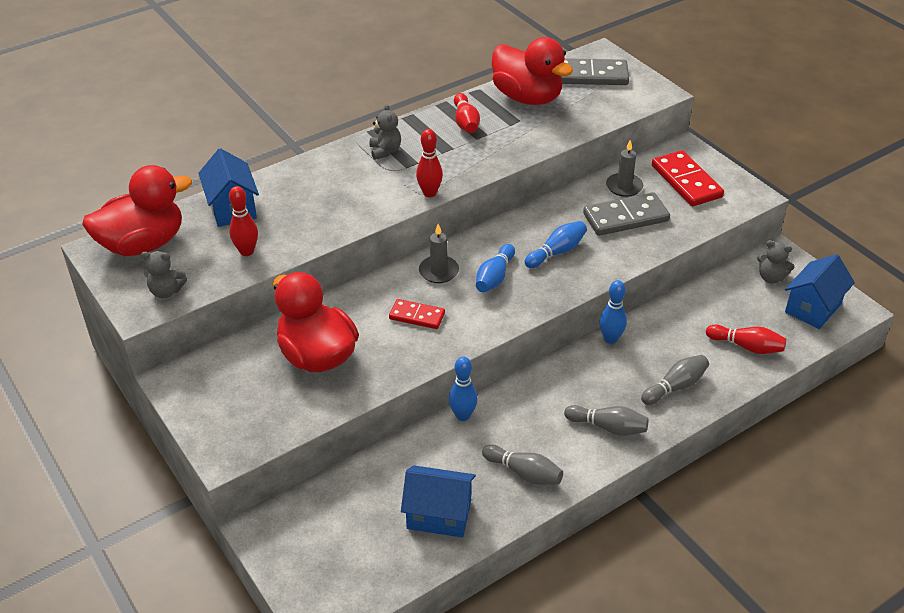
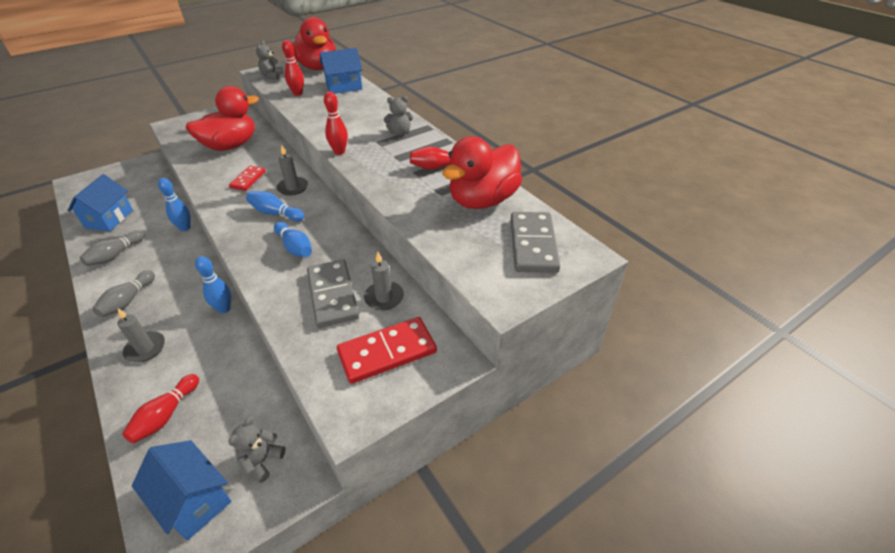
camera: 90 degrees right, 0 degrees up
grey bowling pin [641,355,709,405] -> grey candle [117,308,165,362]

